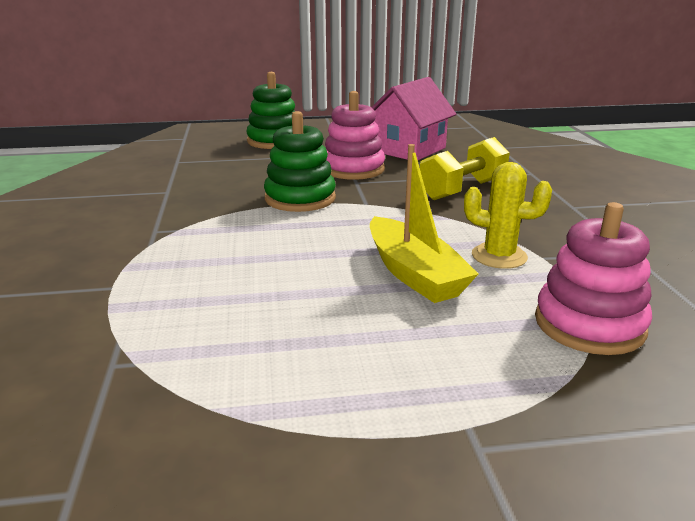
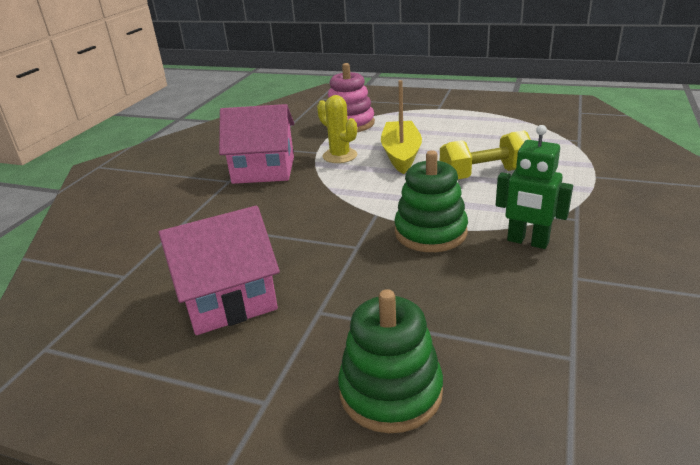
camera: 150 degrees left, 5 degrees up
pink stacking toy [325,91,385,180] -> none
yellow dumbbell [420,137,510,200] -> yellow dumbbell moved to [440,130,531,180]
none -> pink house [219,104,294,184]
none -> green robot [495,125,573,249]

